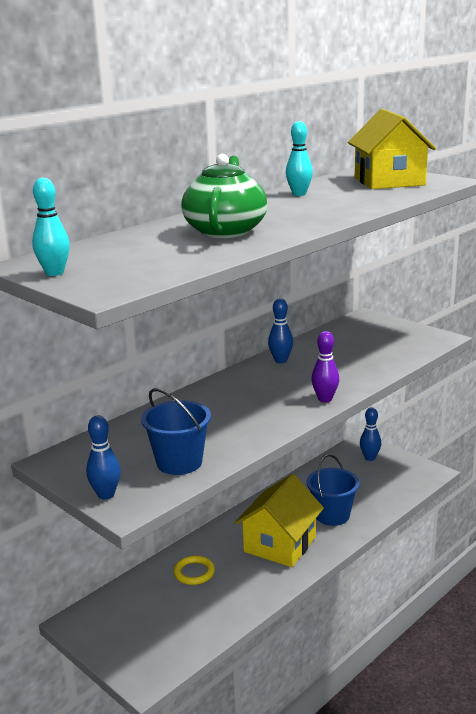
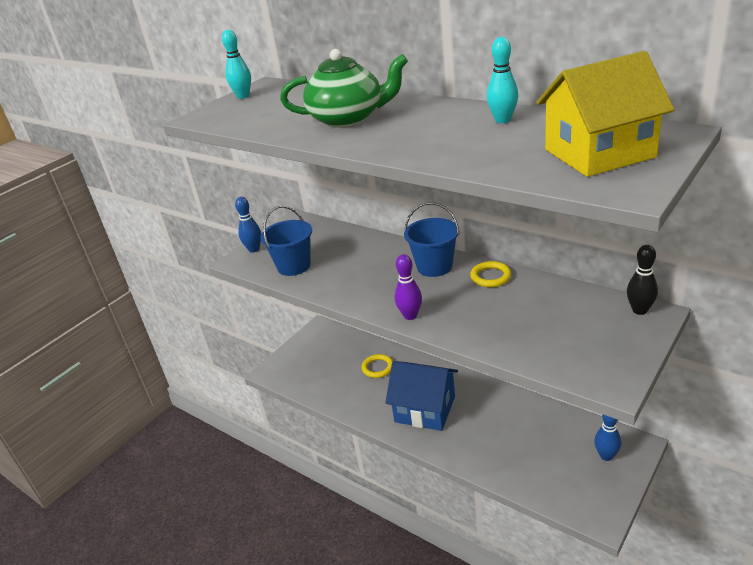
camera: 85 degrees right, 10 degrees up
yellow house [235,474,324,567] -> blue house [385,361,458,431]
blue bowling pin [268,298,293,363] -> yellow ring [470,261,511,287]
blue bucket [307,454,359,526] -> blue bucket moved to [404,202,459,277]
none -> black bowling pin [627,245,658,315]

